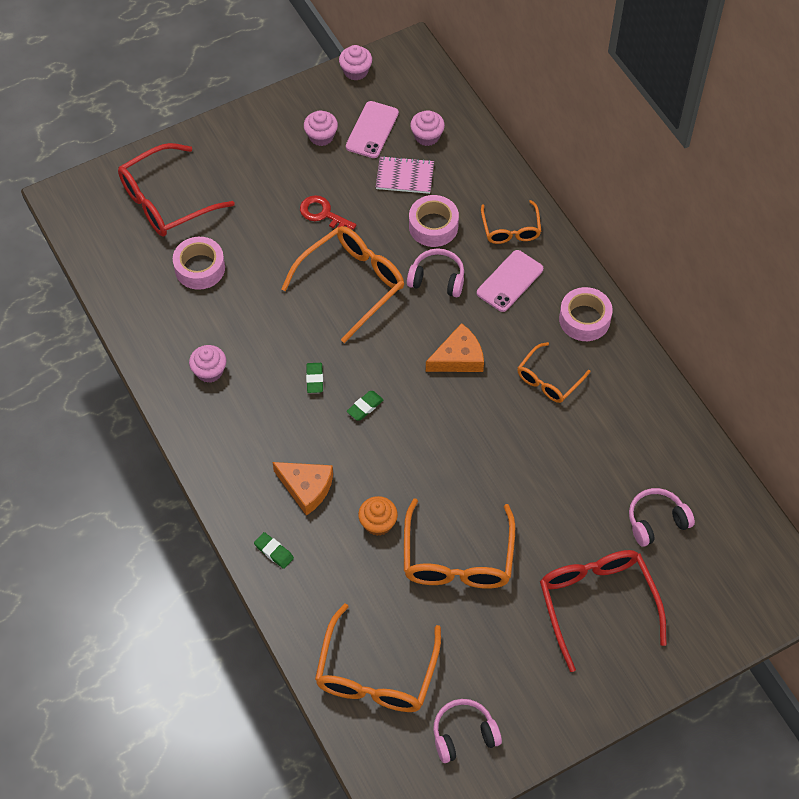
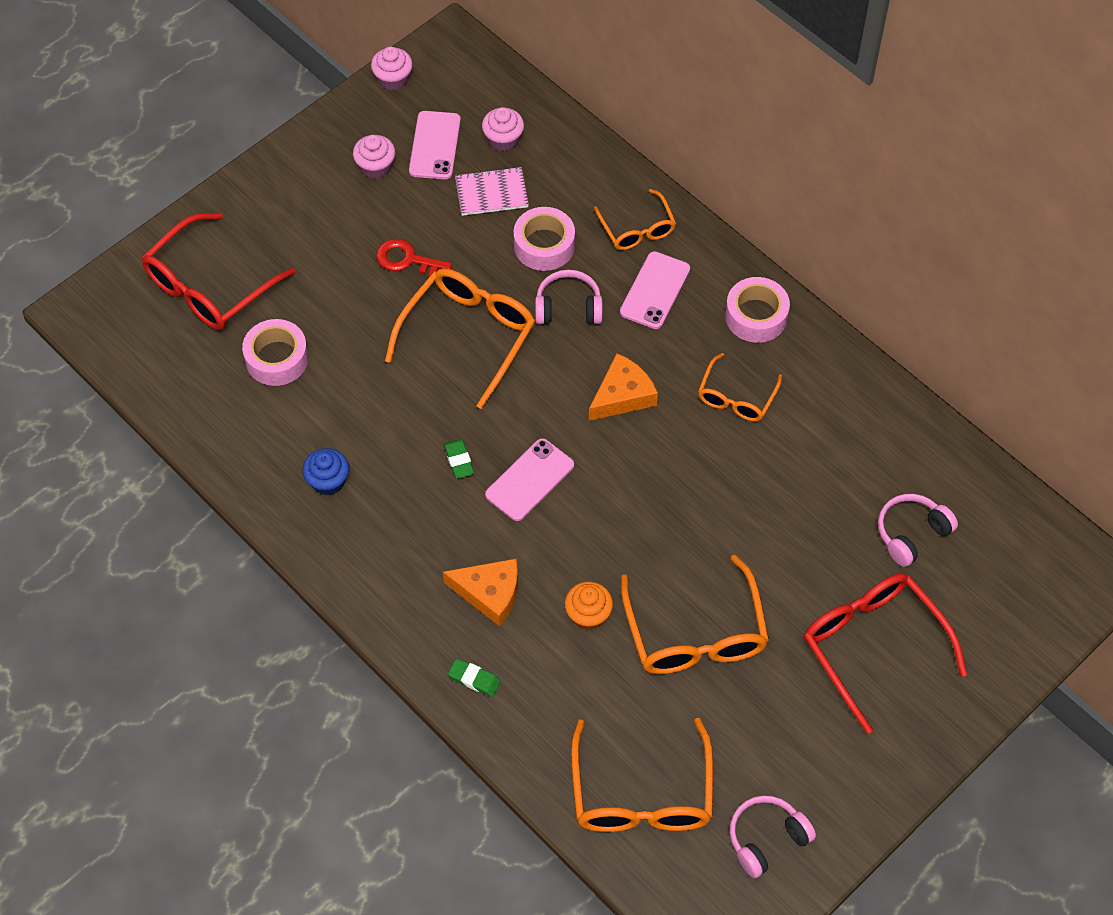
camera: 15 degrees left, 0 degrees up
pink cupcake [189,345,226,383] -> blue cupcake [303,448,349,495]
green eraser [347,391,384,420] -> pink phone [485,438,574,521]

